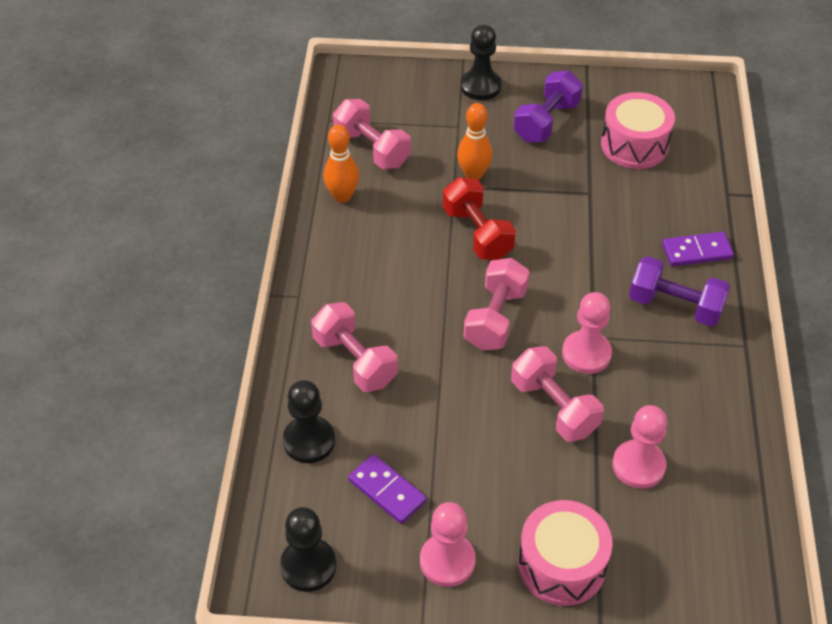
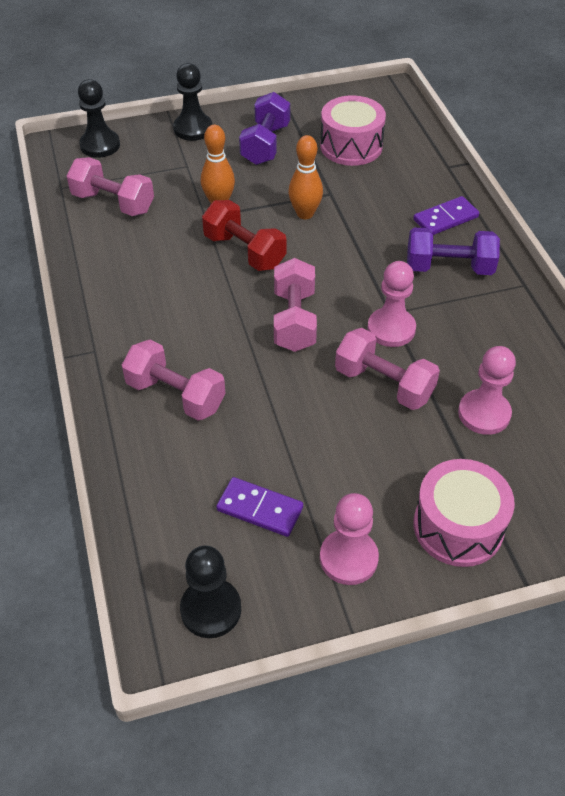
camera: 20 degrees left, 0 degrees up
black pawn [283,380,335,463] -> black pawn moved to [78,79,120,158]
orange bowling pin [324,125,359,203] -> orange bowling pin moved to [288,135,323,219]

